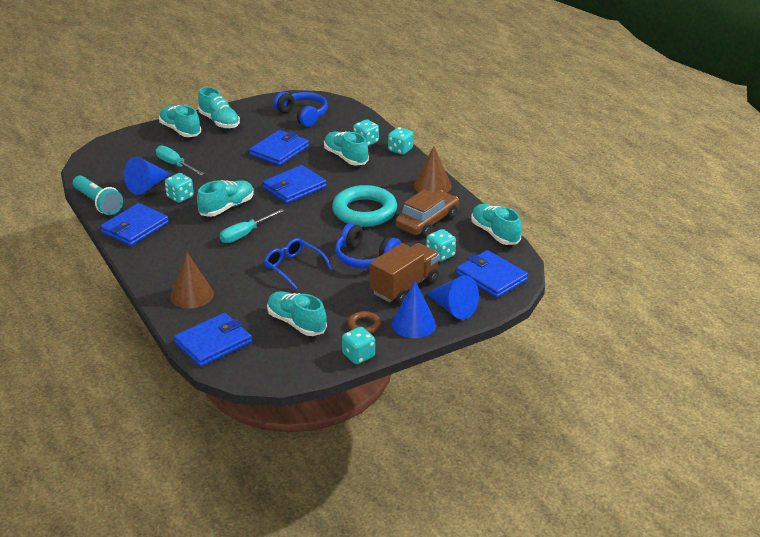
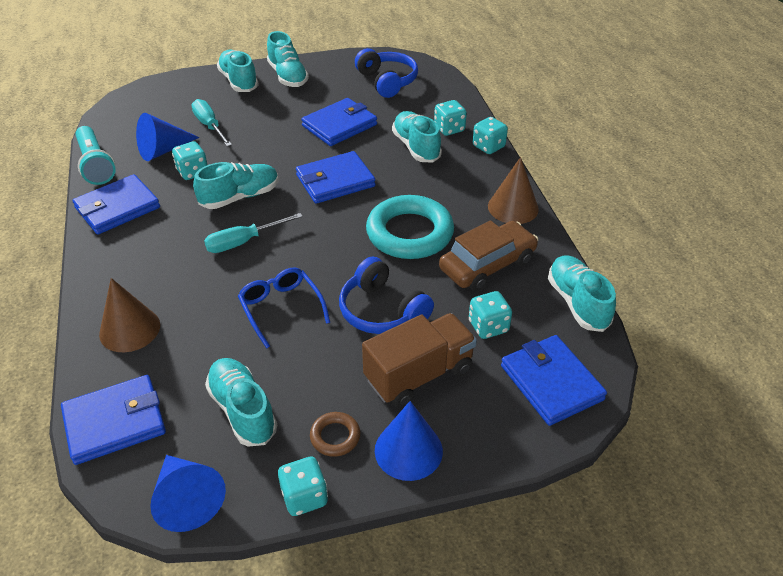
camera: 15 degrees right, 10 degrees up
blue cone [426,275,479,320] -> blue cone moved to [150,455,226,532]

